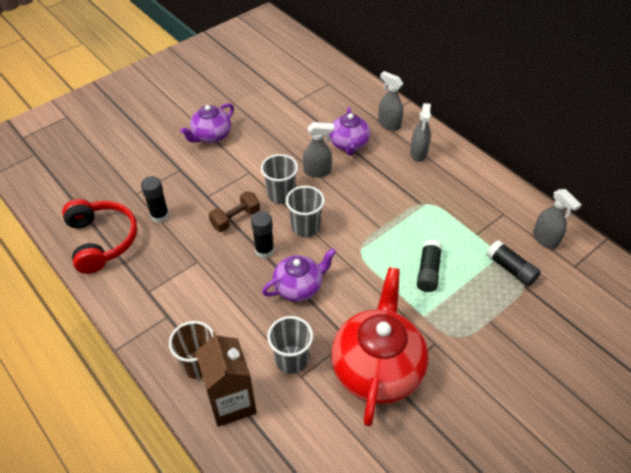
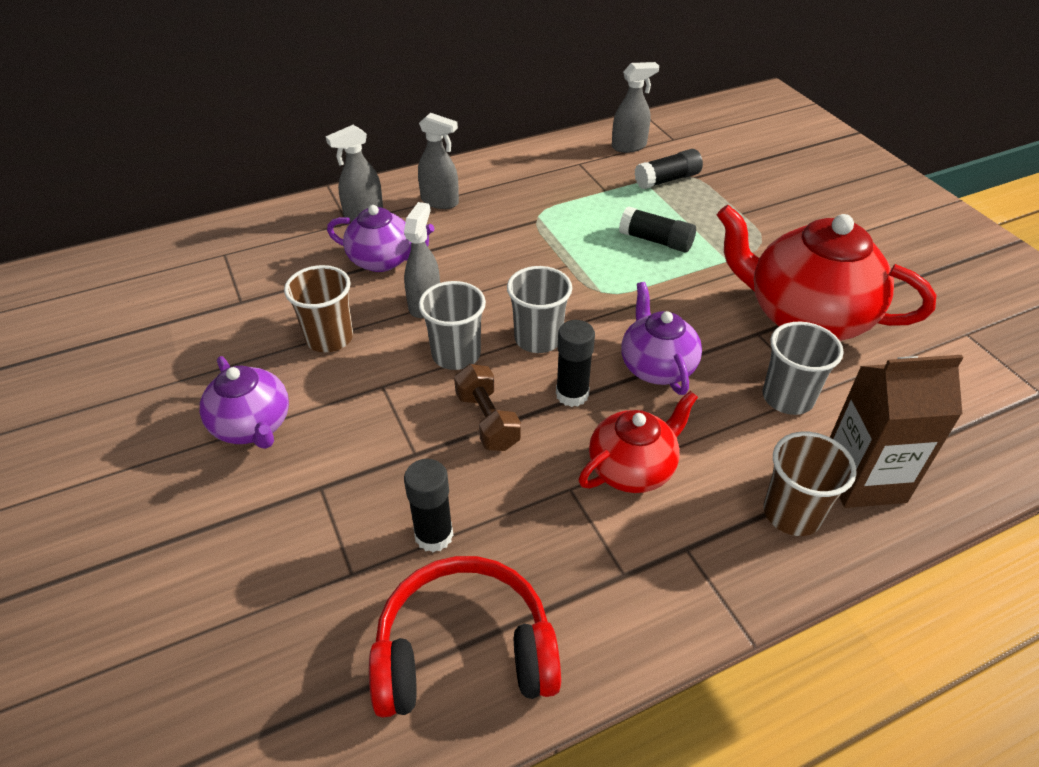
camera: 75 degrees left, 5 degrees down
none -> brown cup [284,265,353,352]
none -> red teapot [579,391,698,493]

